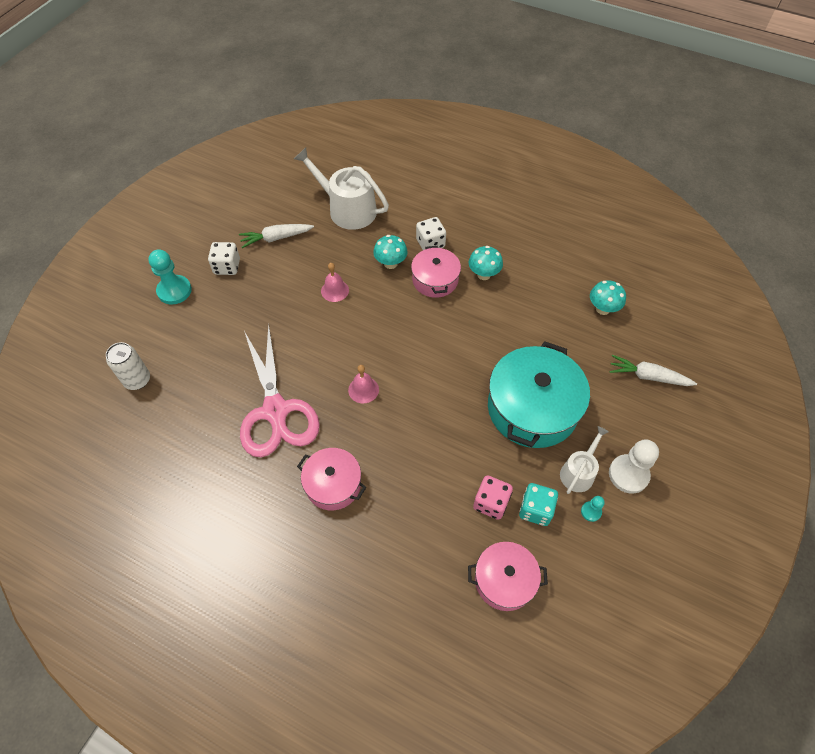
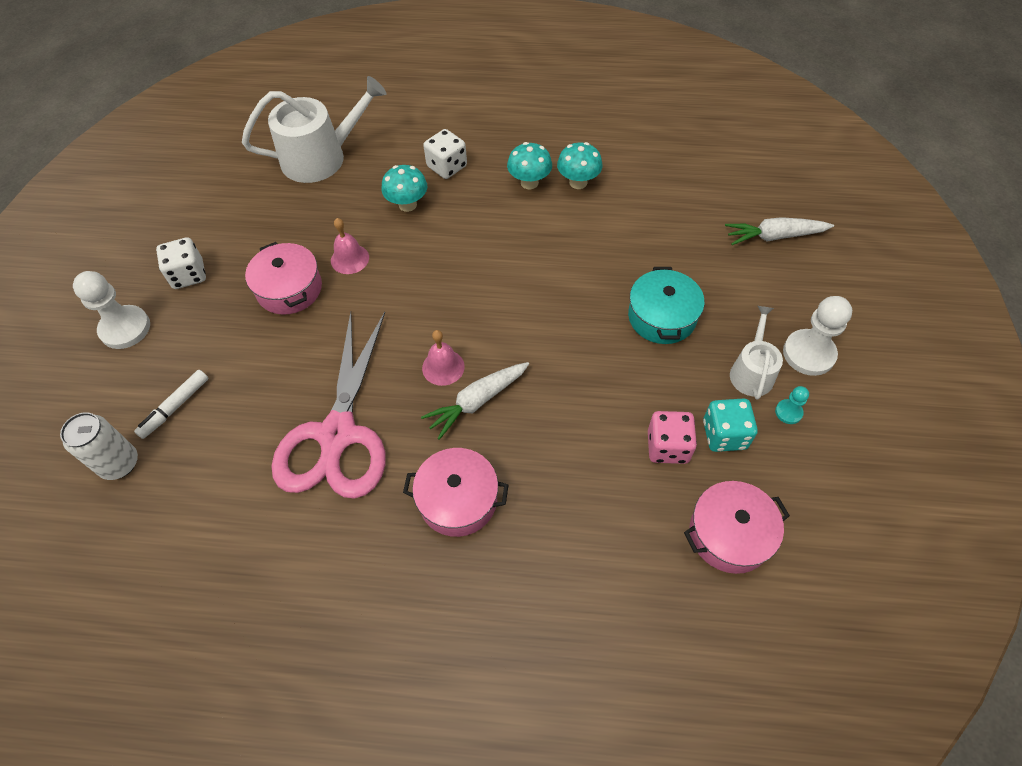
camera: 20 degrees left, 0 degrees up
turquoise pawn [148,249,192,305] -> white pawn [73,271,150,349]
white carrot [239,224,314,248] -> white carrot moved to [421,362,529,440]
pink scissors [240,323,320,457] -> pink scissors turned 45 degrees clockwise [271,312,386,499]
white watering can [294,147,389,230] -> white watering can turned 150 degrees clockwise [242,76,386,183]
pink pot [411,246,461,298] -> pink pot moved to [245,242,322,315]
turquoise pot [488,341,590,448] -> turquoise pot [628,267,704,344], size x0.57
turquoise mushroom [590,280,626,315] -> turquoise mushroom moved to [557,142,603,189]
none -> white marker [134,370,209,439]

